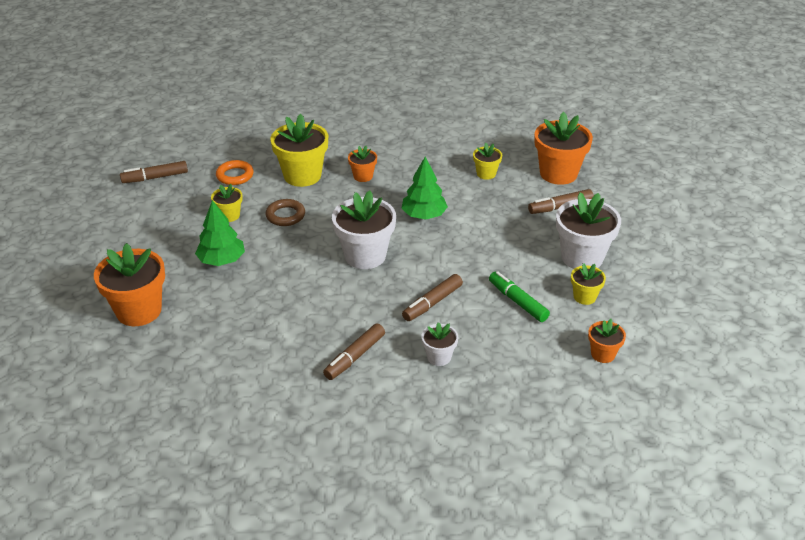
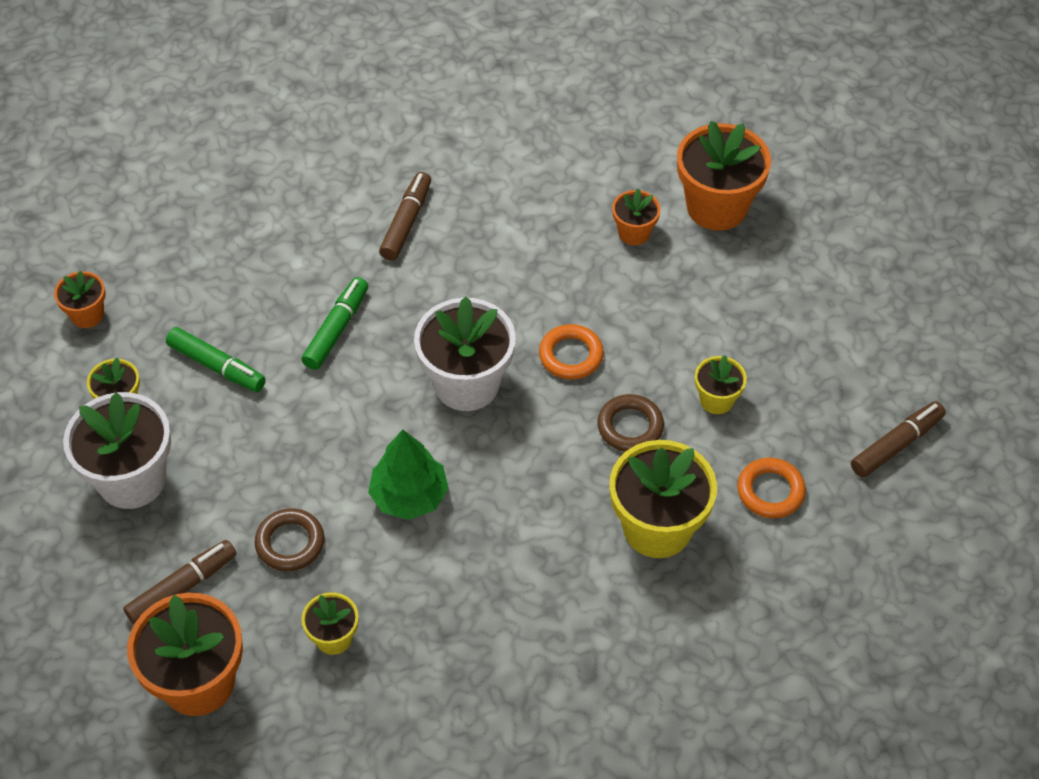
camera: 160 degrees right, 15 degrees up
green tree [195,200,245,266] -> none
orange flower pot [348,146,377,182] -> orange flower pot moved to [612,188,661,245]
brown marker [402,274,463,321] -> green marker [301,277,368,370]
white flower pot [422,322,458,366] -> none
none -> brown ring [255,508,324,571]
none -> orange ring [539,324,604,380]

